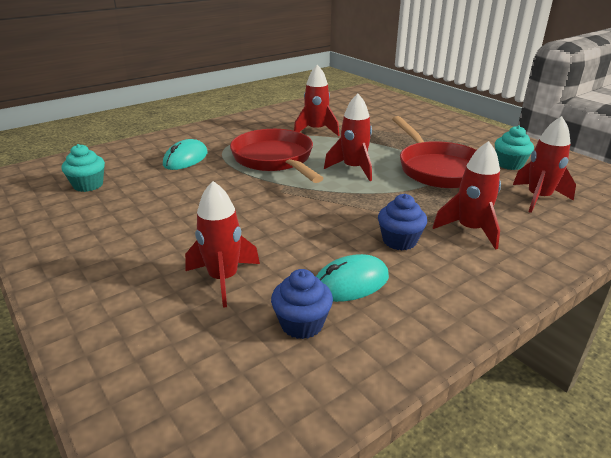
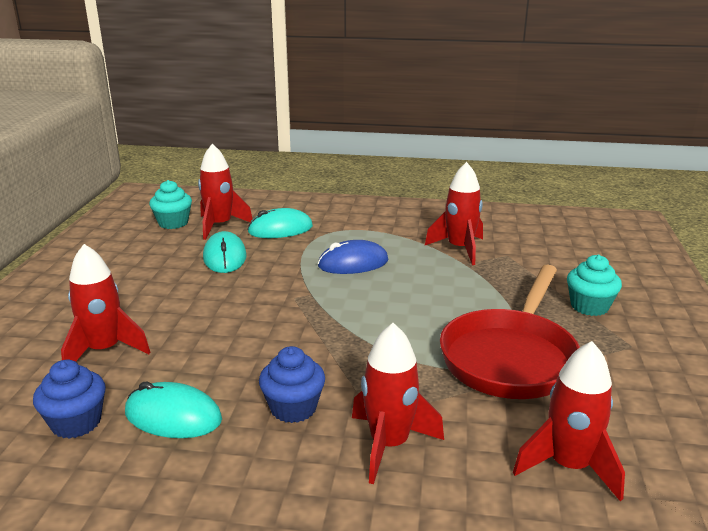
camera: 45 degrees right, 5 degrees down
red pan [230,129,324,183] -> blue mouse [318,240,389,274]
red rocket [324,94,372,181] -> red rocket moved to [198,144,253,240]
turquoise cupcake [495,126,534,170] -> turquoise cupcake moved to [567,255,622,316]
none -> turquoise mouse [203,231,247,273]

